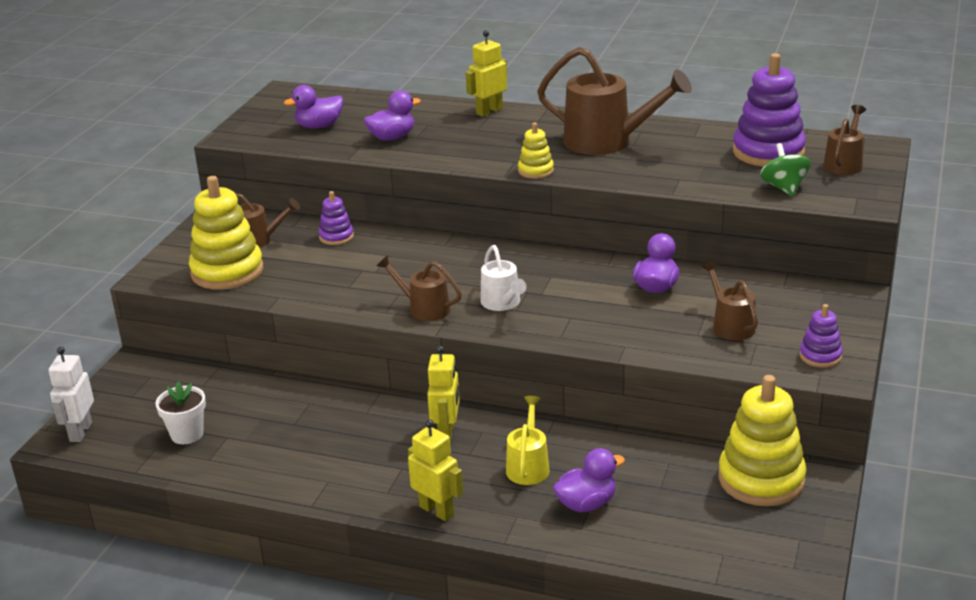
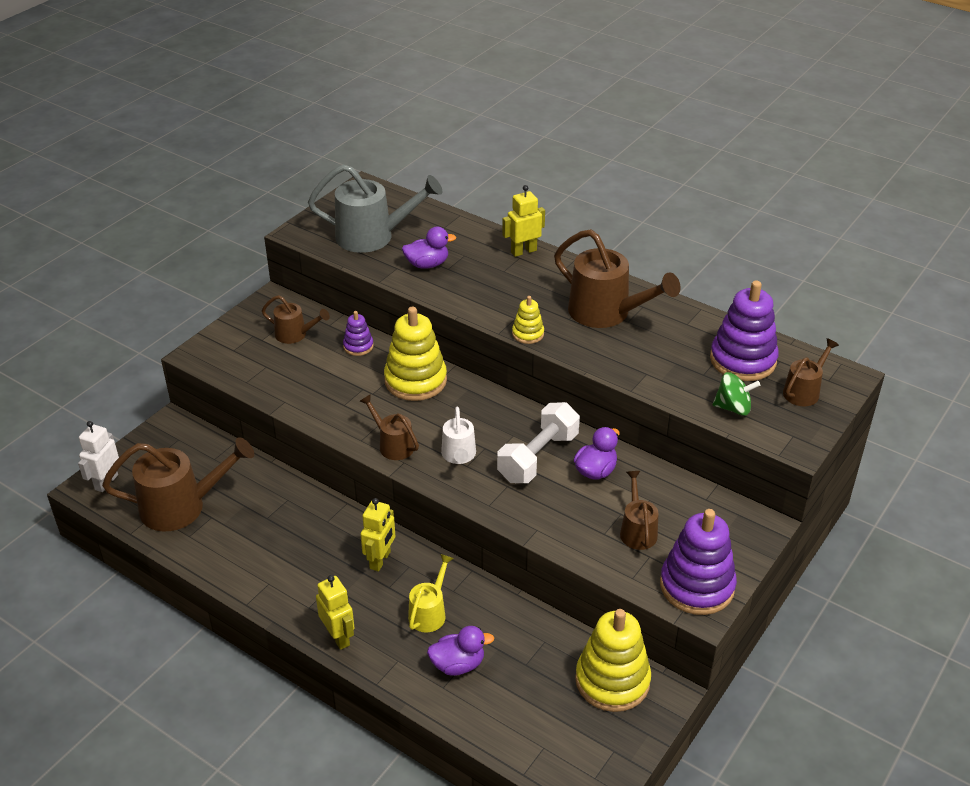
camera: 15 degrees right, 10 degrees up
white flower pot [155,381,206,444] -> brown watering can [102,437,254,532]
yellow stacking toy [189,176,263,290] -> yellow stacking toy moved to [384,306,447,401]
purple duck [284,85,343,129] -> grey watering can [308,165,442,253]
green spinning top [760,143,811,196] -> green spinning top turned 90 degrees clockwise [712,372,760,416]
purple stacking toy [799,304,843,368] -> purple stacking toy [660,509,737,615], size x2.00
none -> white dumbbell [497,402,580,483]

